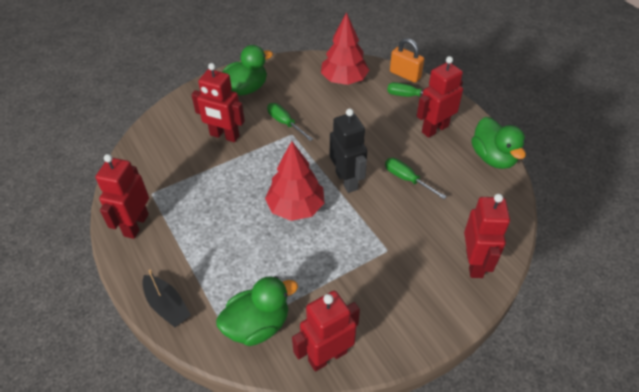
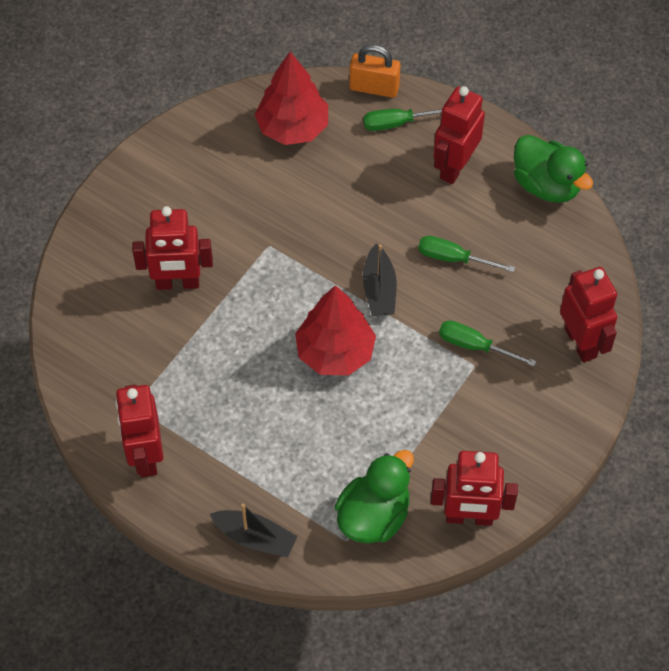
camera: 25 degrees left, 10 degrees up
green duck [222,45,273,96] -> none
green screwdriver [267,103,313,141] -> green screwdriver moved to [439,320,537,367]
red robot [292,291,360,372] -> red robot turned 120 degrees counterclockwise [431,451,518,526]
black robot [330,108,367,193] -> black boat [363,244,397,316]

